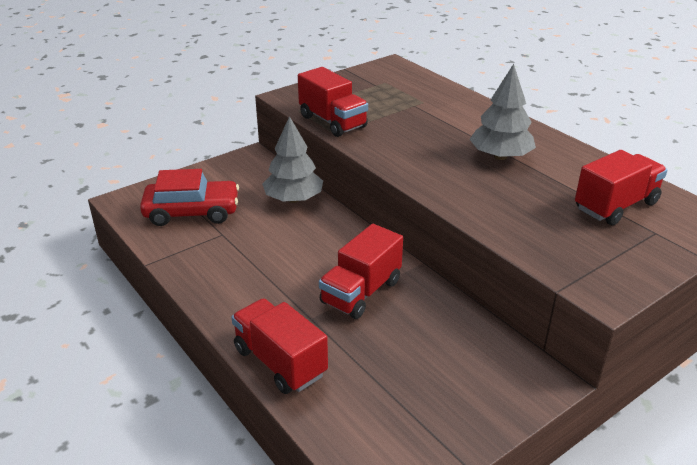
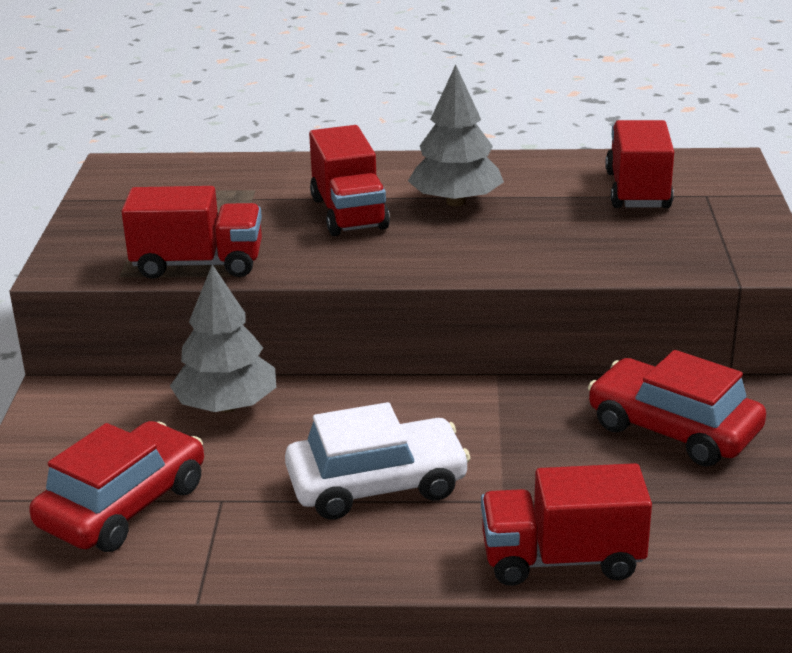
camera: 50 degrees left, 5 degrees down
red truck [319,224,403,319] -> red truck moved to [309,125,390,236]
none -> white car [285,402,471,520]
none -> red car [588,350,766,467]

